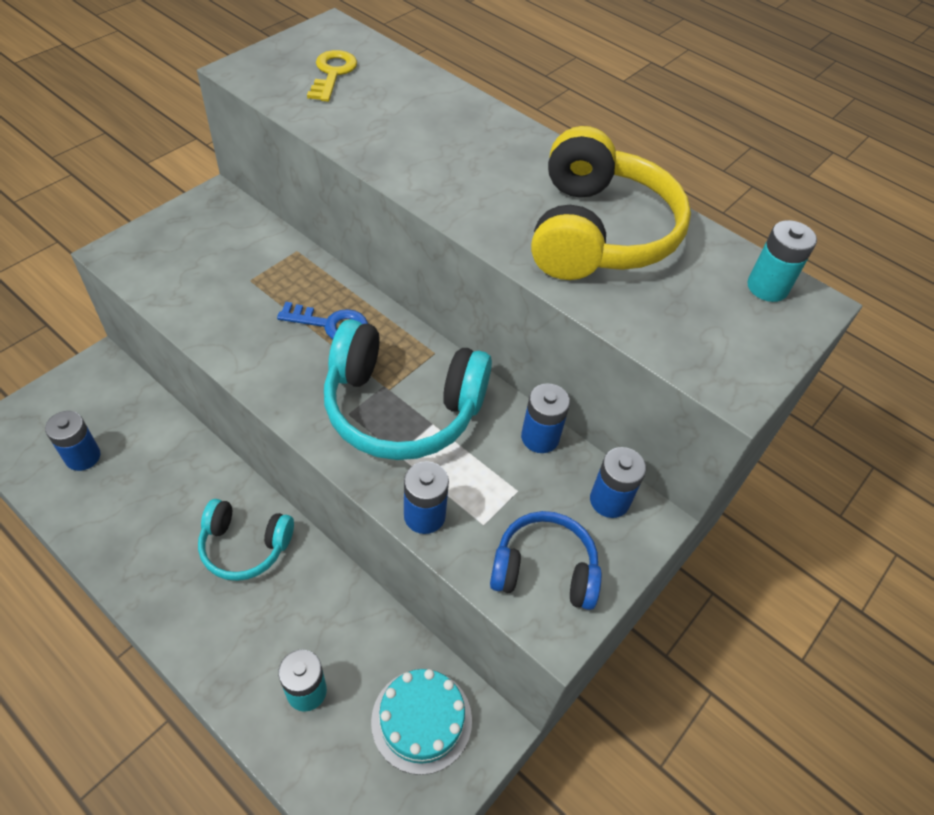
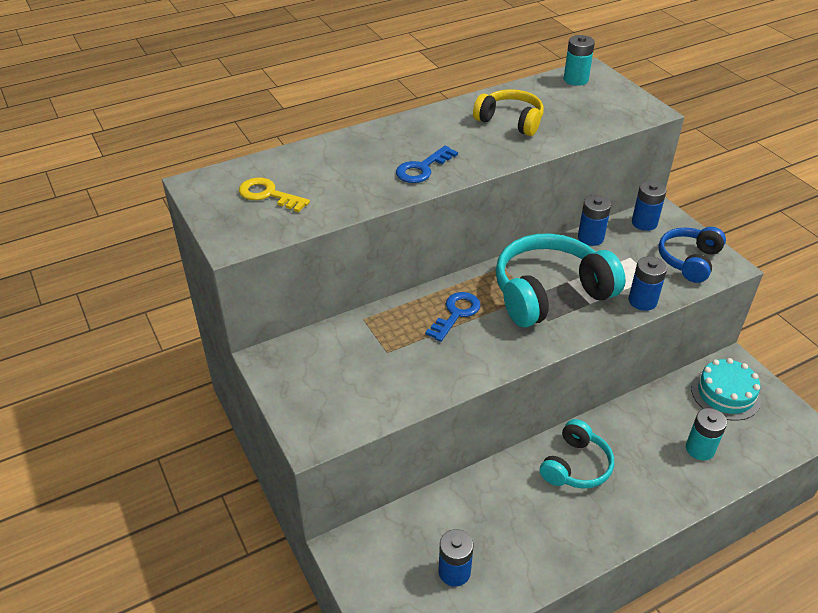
camera: 65 degrees left, 10 degrees down
turquoise headphones [324,319,492,460] -> turquoise headphones turned 150 degrees counterclockwise [496,233,625,328]
yellow headphones [531,126,691,280] -> yellow headphones [473,89,544,136], size x0.59
none -> blue key [396,146,458,183]

